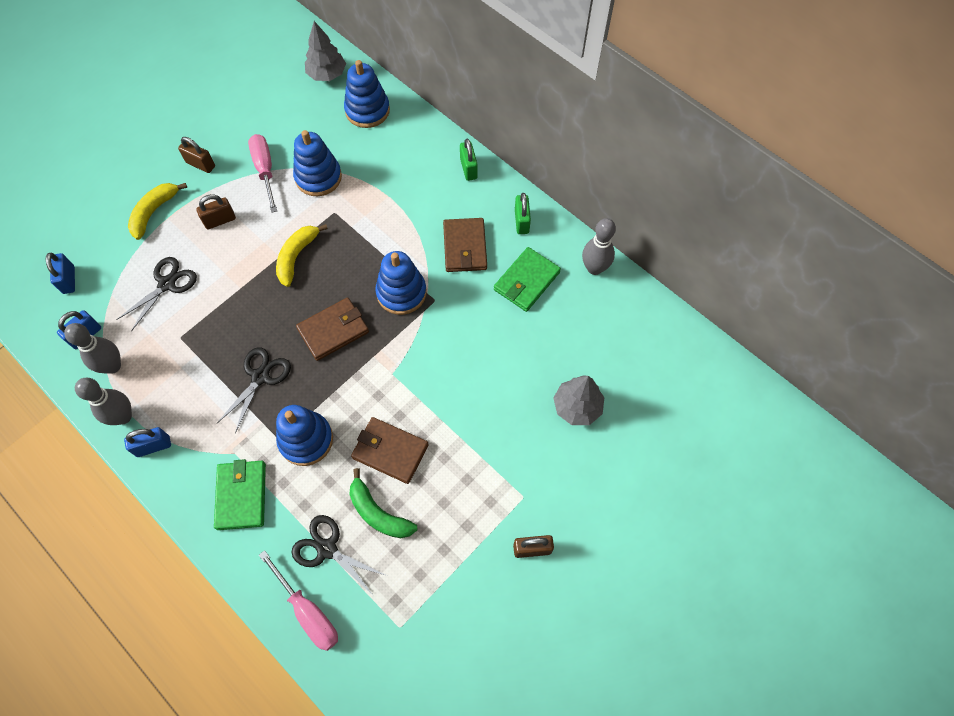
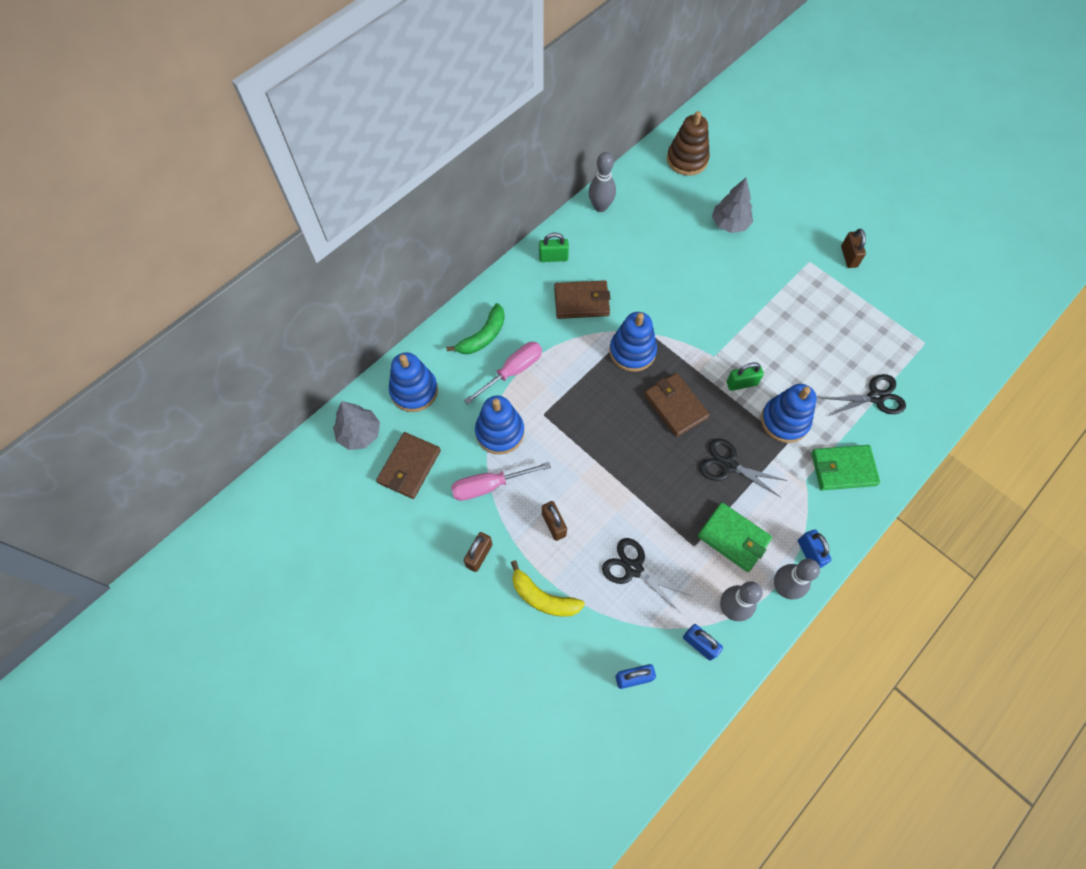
camera: 90 degrees left, 0 degrees up
pink screwdriver [259,550,338,651] -> pink screwdriver moved to [464,342,542,404]
yellow banana [276,224,328,287] -> none
black scissors [291,515,387,596] -> black scissors turned 135 degrees counterclockwise [821,374,906,416]
green banana [350,468,417,538] -> green banana moved to [446,303,505,354]
brown wallet [351,417,429,484] -> brown wallet moved to [376,432,441,499]
green padlock [460,139,478,181] -> green padlock moved to [727,362,764,391]
green wallet [494,247,561,312] -> green wallet moved to [698,502,772,572]
none -> brown stacking toy [667,111,710,176]

